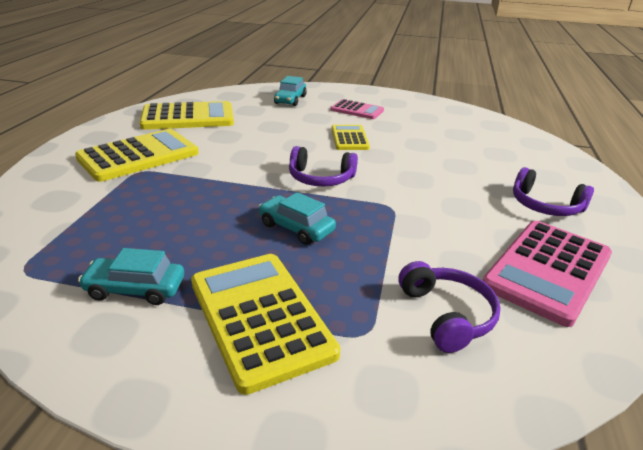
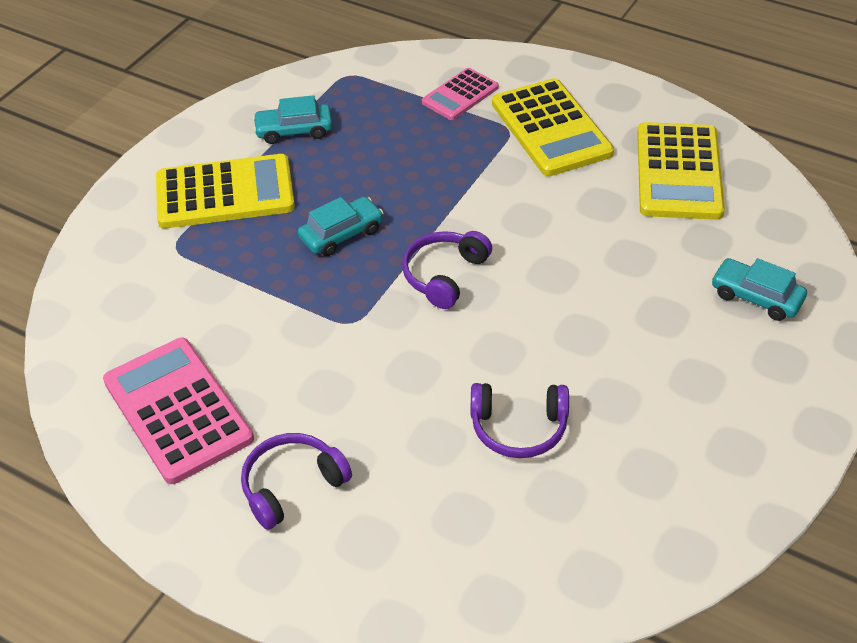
camera: 110 degrees right, 15 degrees up
turquoise car [78,248,184,305] -> turquoise car turned 120 degrees counterclockwise [253,95,332,144]
pink calculator [331,99,384,119] -> pink calculator moved to [422,68,499,120]
yellow calculator [332,125,370,150] -> none
purple headphones [399,261,501,353] -> purple headphones moved to [471,383,569,458]

